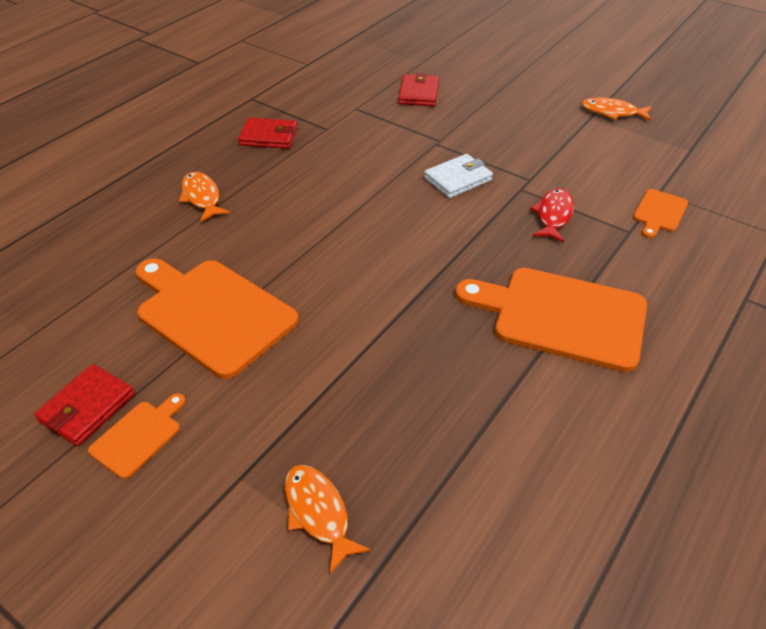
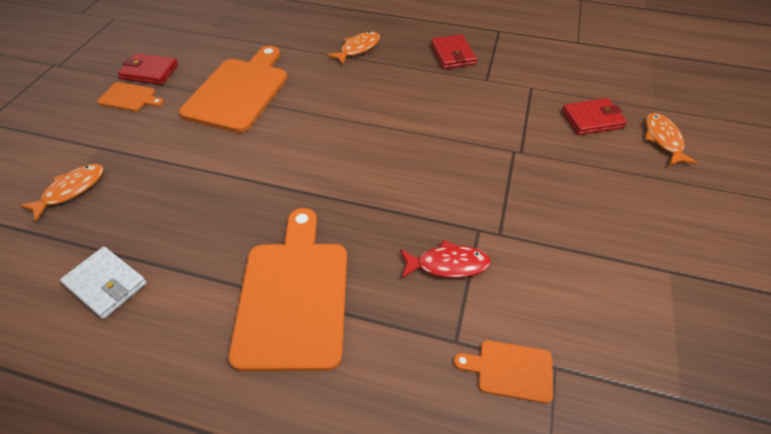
camera: 70 degrees right, 5 degrees up
white wallet [424,154,493,198] -> white wallet moved to [60,247,147,319]
orange fish [582,97,652,121] -> orange fish moved to [645,113,697,165]

